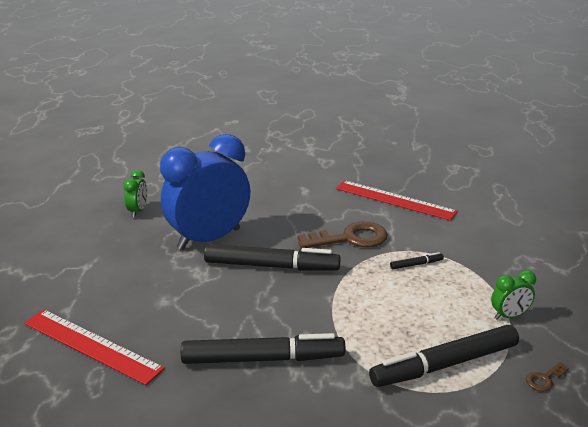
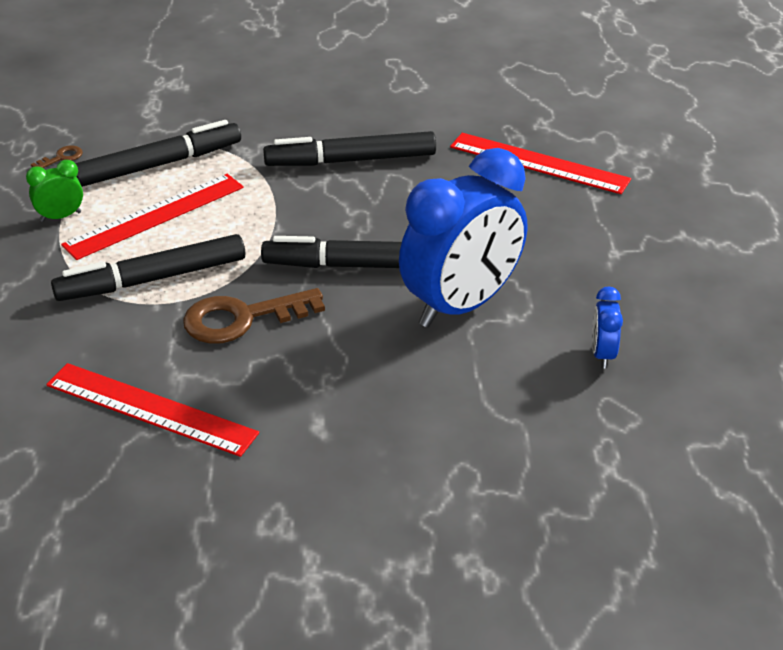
camera: 175 degrees right, 10 degrees up
green clock [123,170,147,217] -> blue clock [592,286,623,369]
black marker [390,252,444,269] -> black marker [51,234,245,301], size x2.40
none -> red ruler [61,174,244,260]

